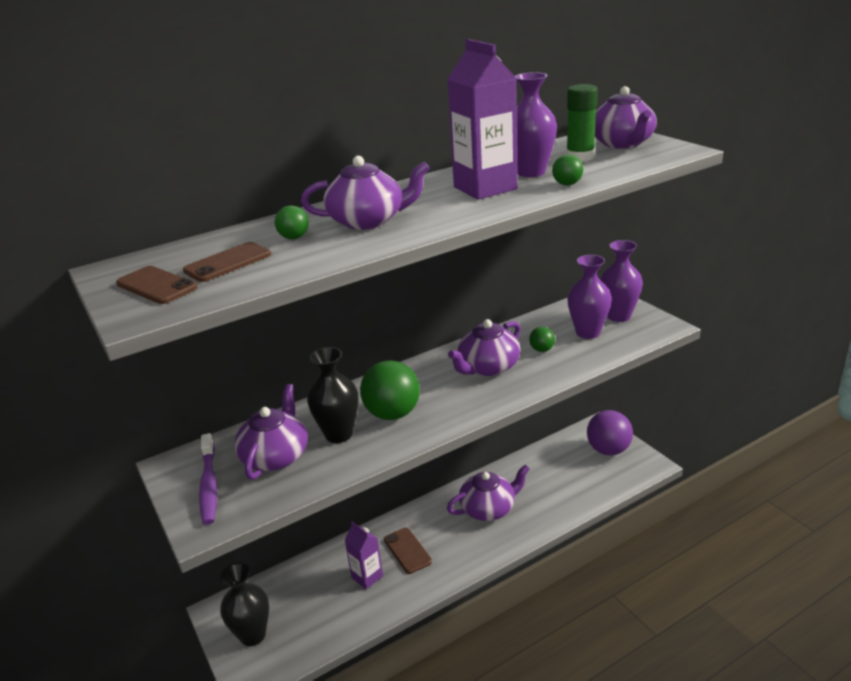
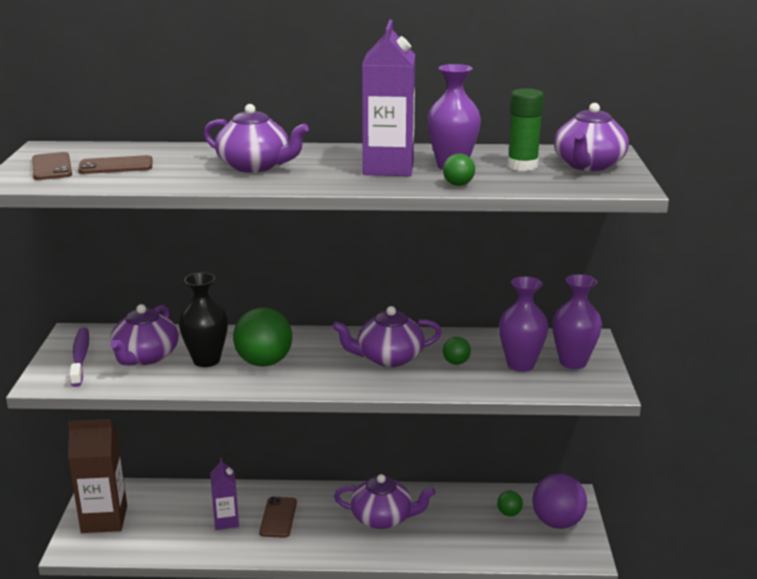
camera: 30 degrees right, 5 degrees down
purple toothbrush [199,433,217,525] -> purple toothbrush turned 150 degrees clockwise [70,327,89,387]
black vase [220,563,269,646] -> brown carton [68,419,127,533]
purple teapot [234,384,308,480] -> purple teapot turned 150 degrees clockwise [110,304,179,366]
green ball [275,205,309,239] -> green ball moved to [497,491,523,516]

